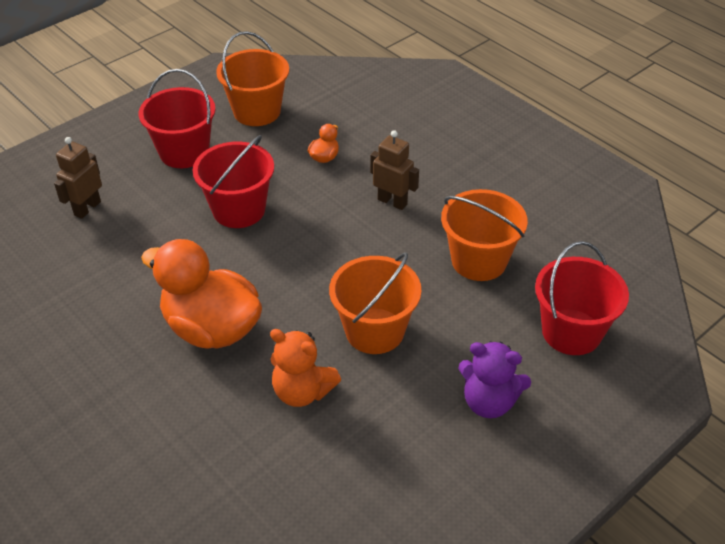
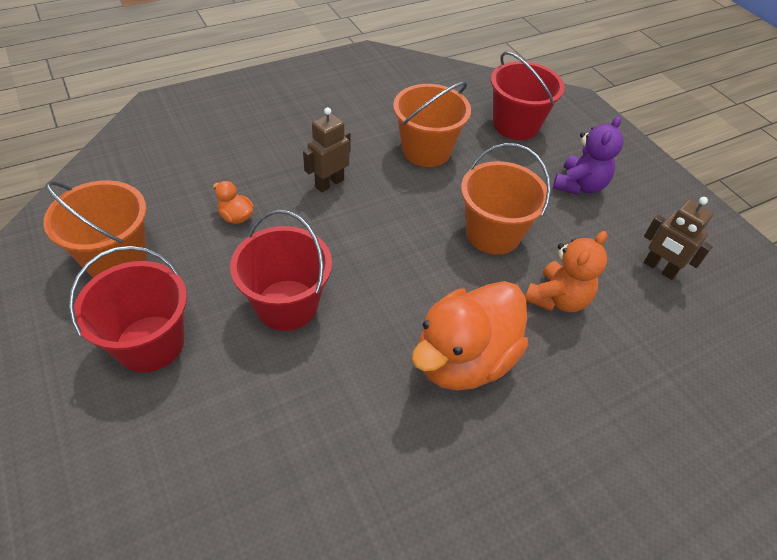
camera: 80 degrees left, 5 degrees up
brown robot [54,137,102,219] -> brown robot moved to [644,197,714,280]

